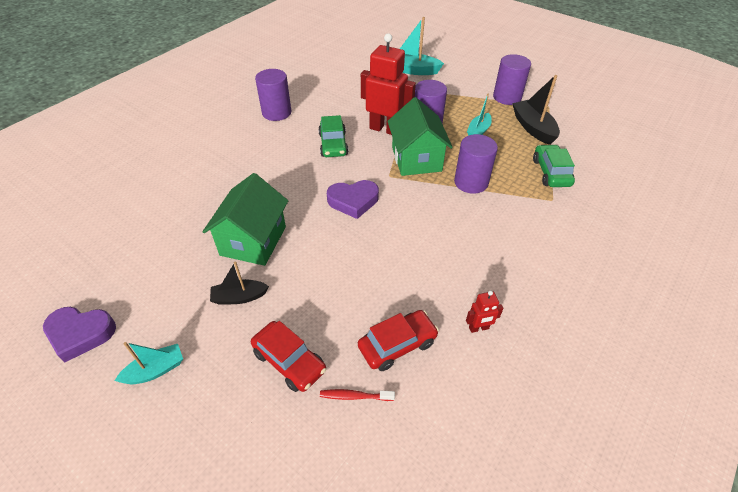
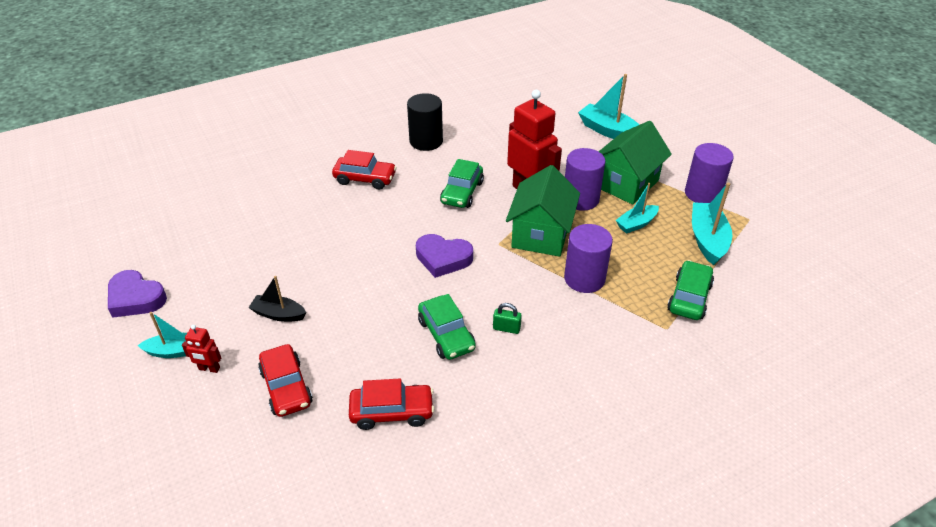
camera: 25 degrees right, 5 degrees down
green house [203,173,288,266] -> green house moved to [598,121,672,205]
purple cylinder [255,69,291,121] -> black cylinder [407,93,443,151]
red toothbrush [320,389,395,401] -> none
red robot [466,291,503,333] -> red robot moved to [182,325,221,373]
black boat [512,75,560,145] -> turquoise boat [692,183,732,265]
none -> red car [332,150,397,190]
none -> green car [418,294,476,360]
none -> green padlock [493,303,522,334]

